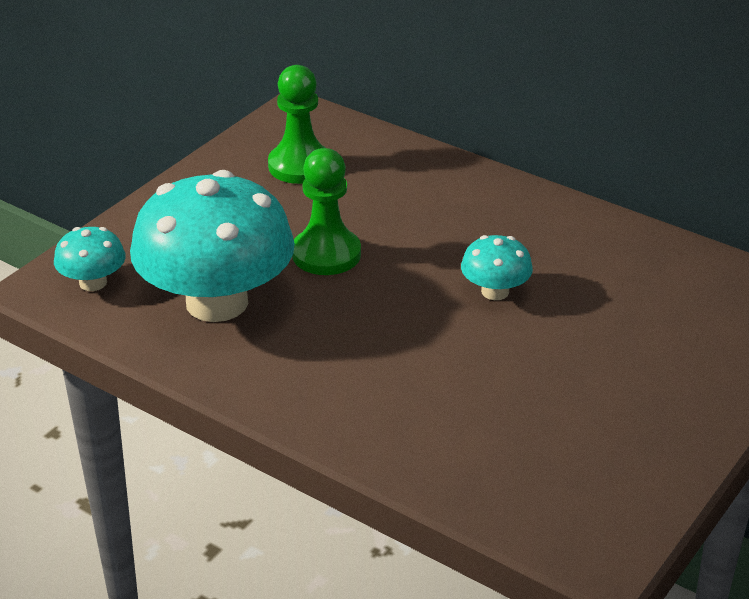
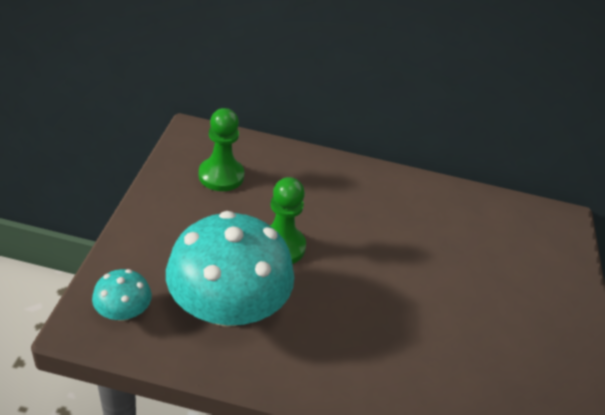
camera: 30 degrees left, 5 degrees up
turquoise mushroom [461,235,533,300] -> none

